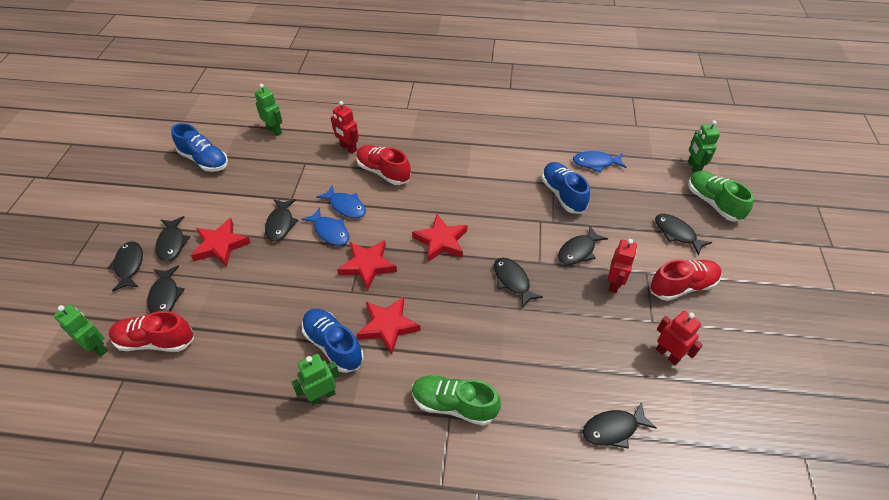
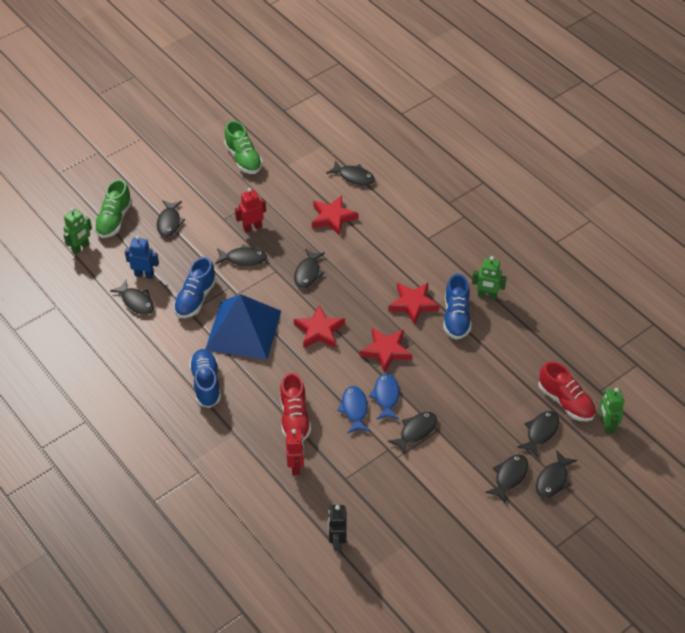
camera: 135 degrees left, 0 degrees up
blue shoe [171,123,228,172] -> blue shoe moved to [189,349,221,408]
red star [191,218,251,267] -> red star moved to [312,195,358,236]
green robot [254,84,283,136] -> black robot [328,505,347,551]
green shoe [412,375,501,426] -> green shoe moved to [224,121,263,174]
blue fish [573,151,626,172] -> black fish [110,280,154,315]
red shoe [650,259,722,301] -> none
red robot [656,311,703,365] -> none
none -> blue robot [125,235,159,279]
none -> blue pyramid [206,294,281,360]

